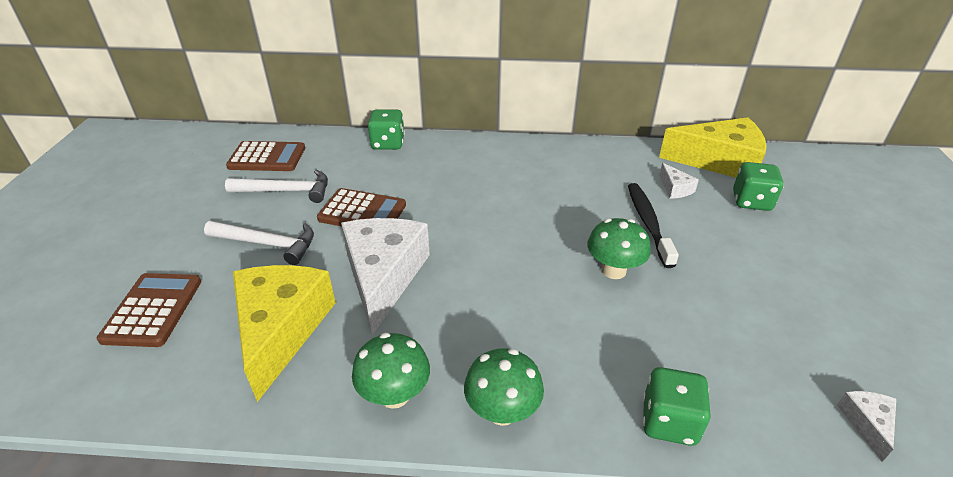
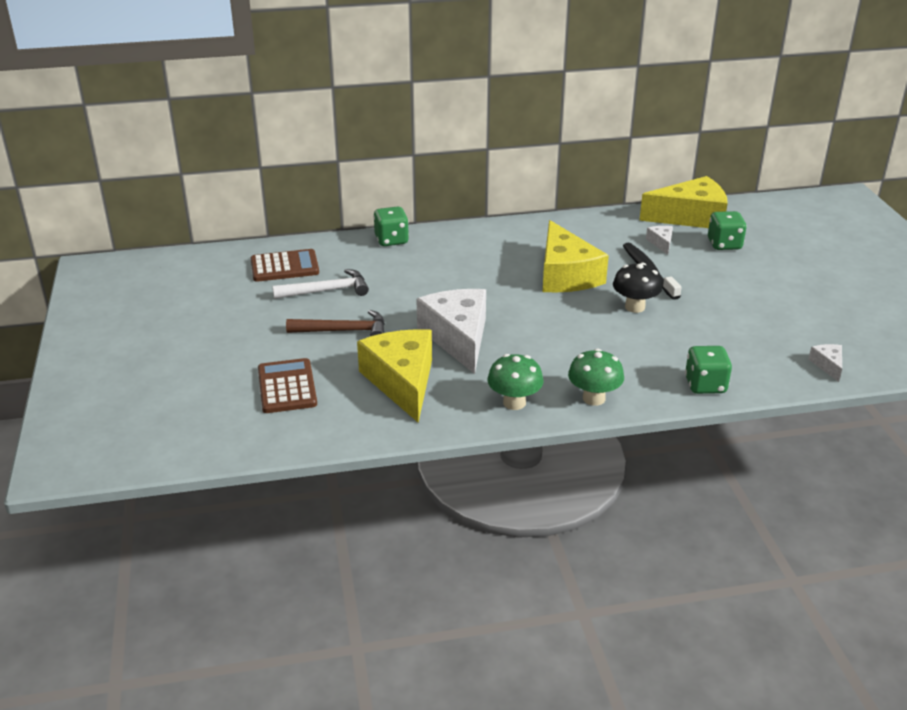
camera: 15 degrees left, 5 degrees down
white hammer [204,221,314,265] -> brown hammer [286,310,385,336]
brown calculator [317,188,406,227] -> none
green mushroom [587,218,651,279] -> black mushroom [613,263,662,313]
white cheese [659,163,699,199] -> white cheese turned 150 degrees counterclockwise [646,226,673,255]
none -> yellow cheese [543,220,609,292]

